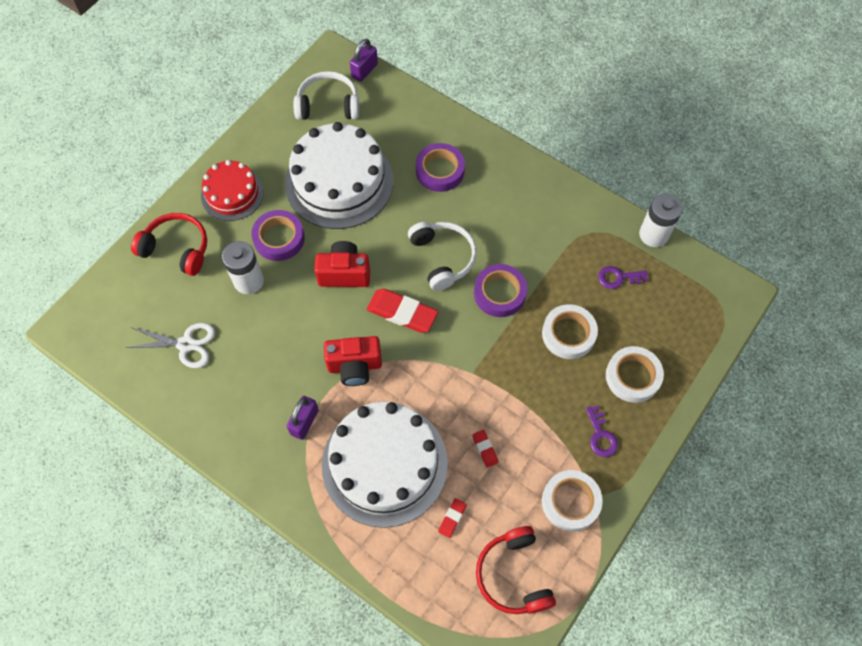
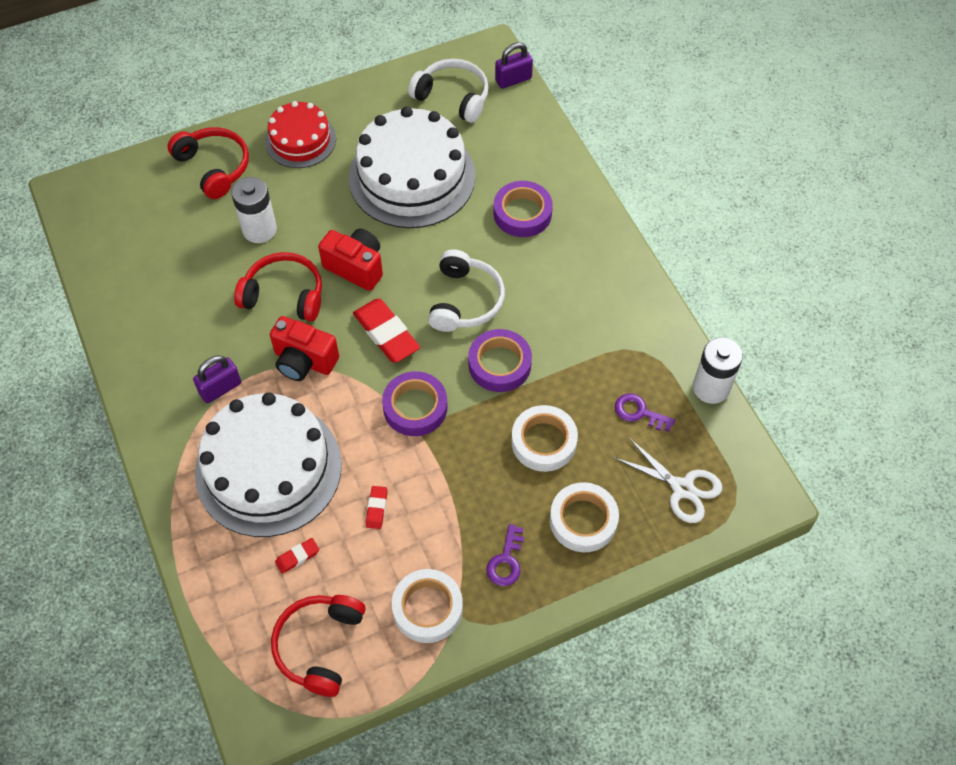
camera: 30 degrees right, 5 degrees down
white scissors [126,323,215,368] -> white scissors moved to [614,438,722,523]
purple tape [251,210,305,261] -> purple tape moved to [382,371,448,436]
none -> red headphones [234,252,322,321]

